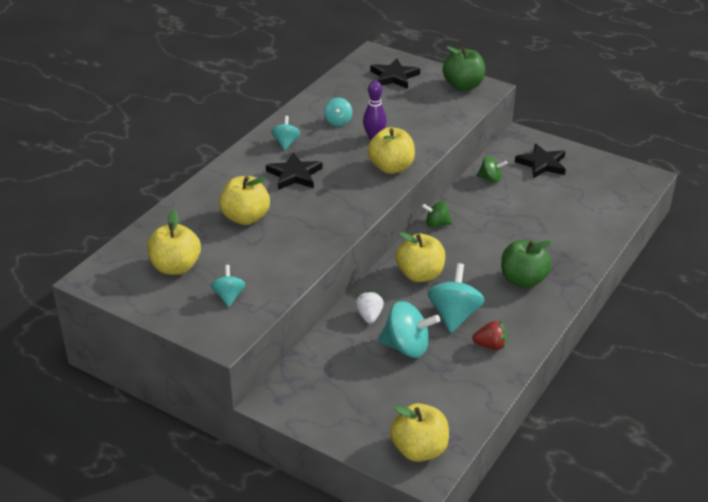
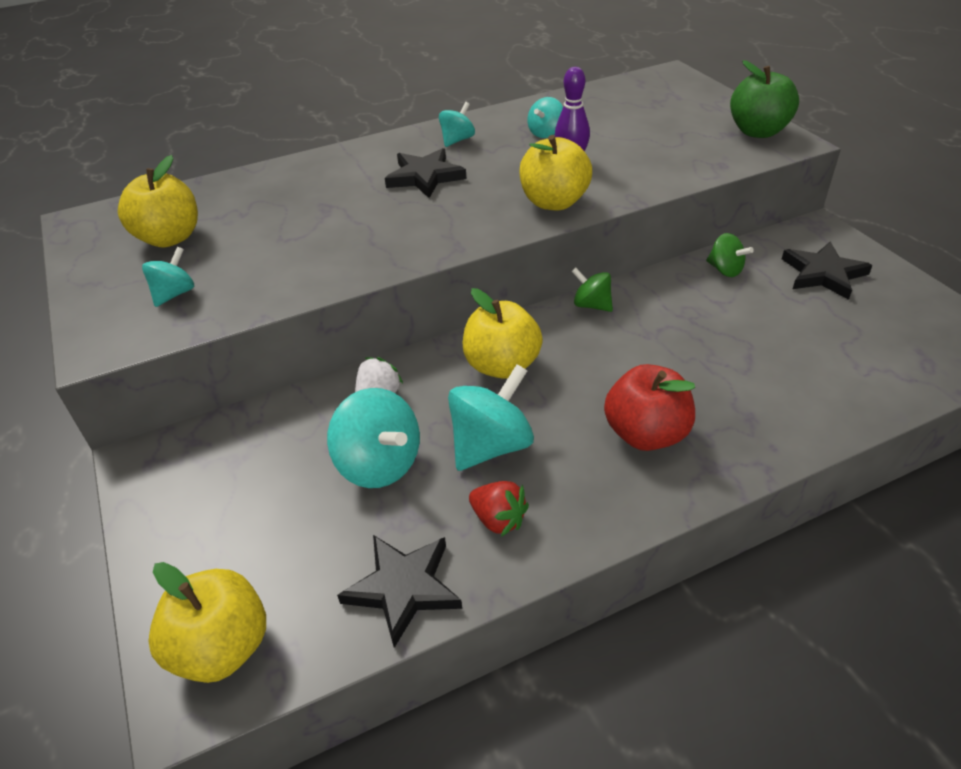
camera: 35 degrees right, 5 degrees up
yellow apple [219,176,270,225] -> none
black star [370,58,420,89] -> black star moved to [337,535,462,648]
green apple [501,239,552,288] -> red apple [604,364,695,451]

